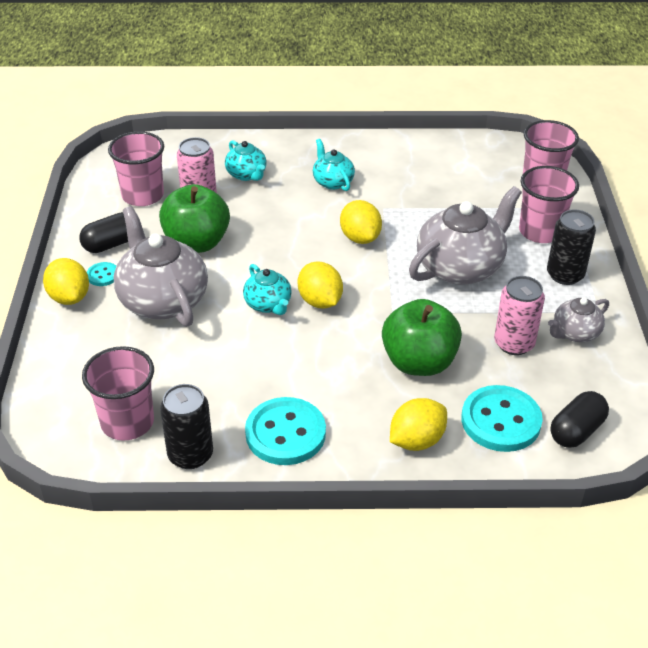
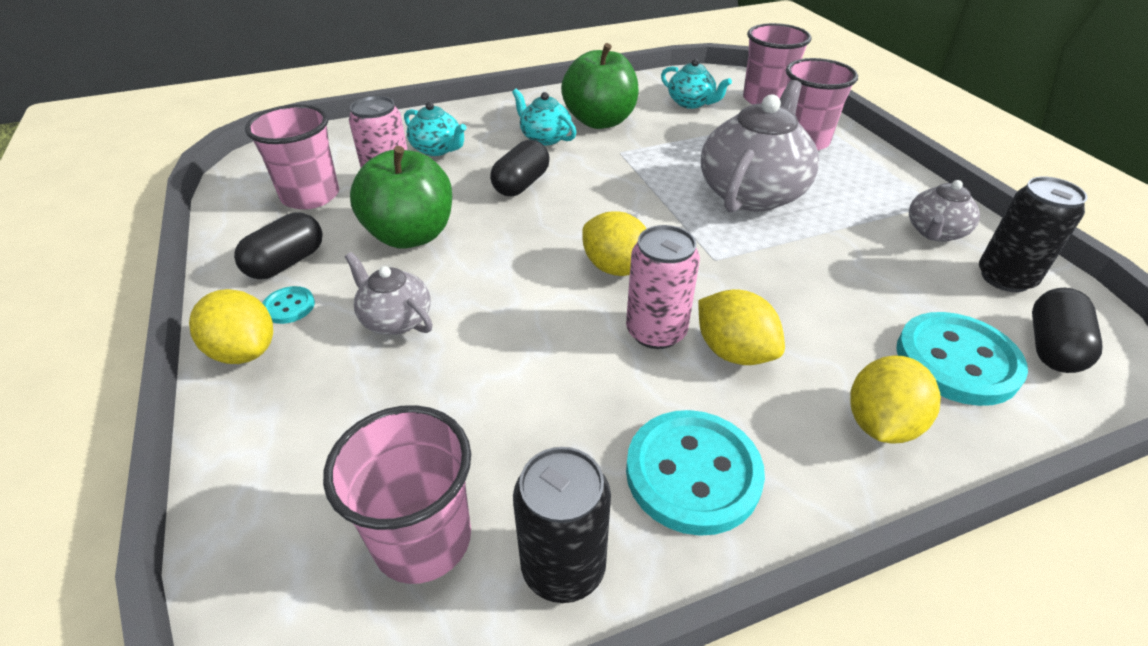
camera: 20 degrees left, 0 degrees up
grey teapot [114,206,208,327] -> grey teapot [345,252,432,335], size x0.52
turquoise teapot [243,264,292,315] -> turquoise teapot moved to [661,59,732,109]
yellow lemon [340,200,382,244] -> yellow lemon moved to [698,289,785,365]
green apple [382,299,462,376] -> green apple moved to [561,43,639,129]
pink can [494,276,545,355] -> pink can moved to [626,225,700,349]
black can [547,209,596,285] -> black can moved to [979,177,1087,292]
none -> black capsule [490,140,550,196]

